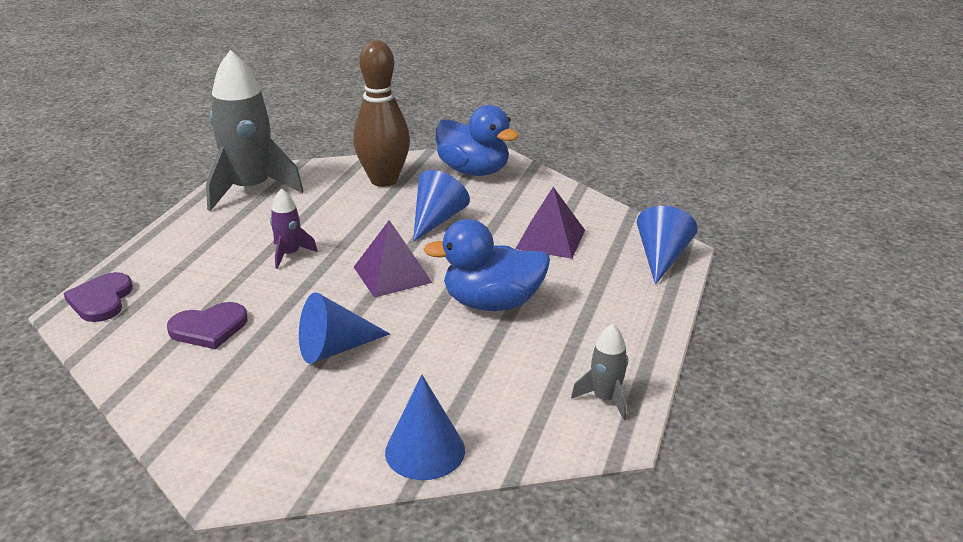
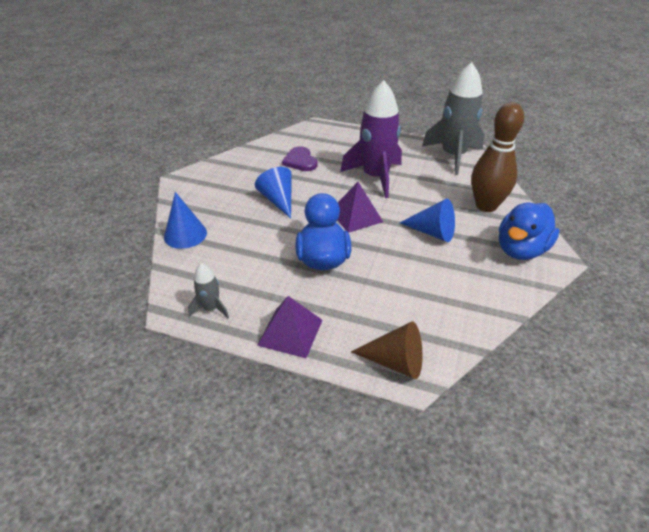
camera: 90 degrees right, 10 degrees up
purple heart [64,272,133,322] -> none
purple rocket [270,188,318,269] -> purple rocket [340,80,402,198], size x2.17
purple pyramid [516,187,585,259] -> purple pyramid moved to [257,296,323,358]
blue cone [637,206,698,285] -> brown cone [351,321,422,379]

